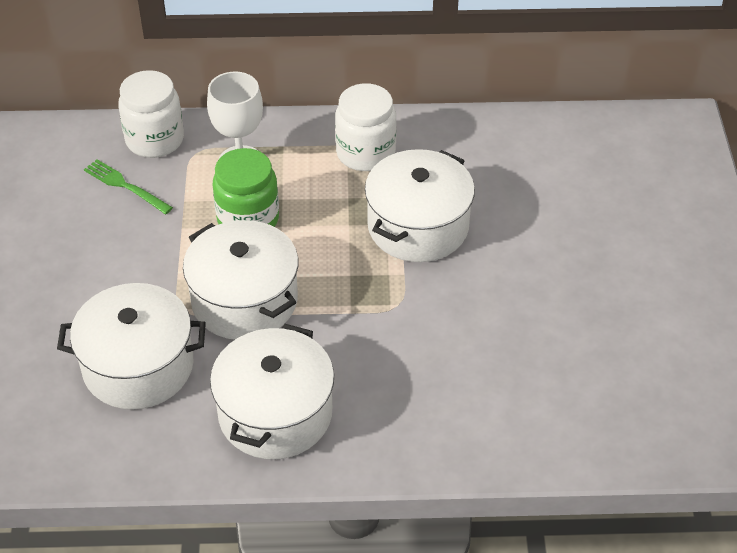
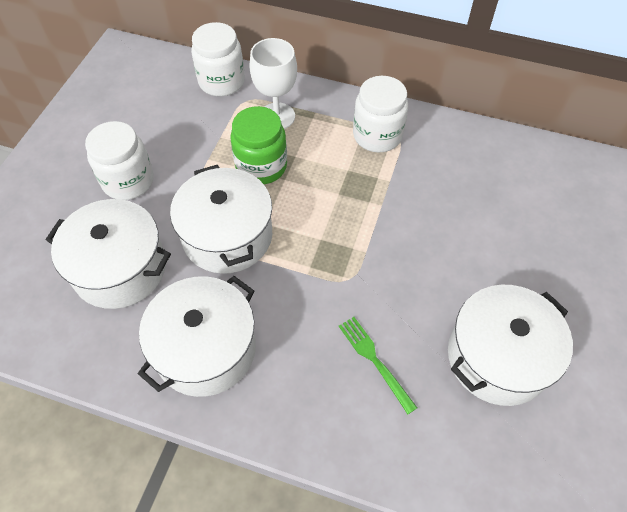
camera: 20 degrees right, 10 degrees up
green fork [84,159,173,214] -> green fork moved to [339,317,417,414]
white pot [365,149,475,262] -> white pot moved to [448,285,573,406]
none -> white jar [85,121,154,200]

